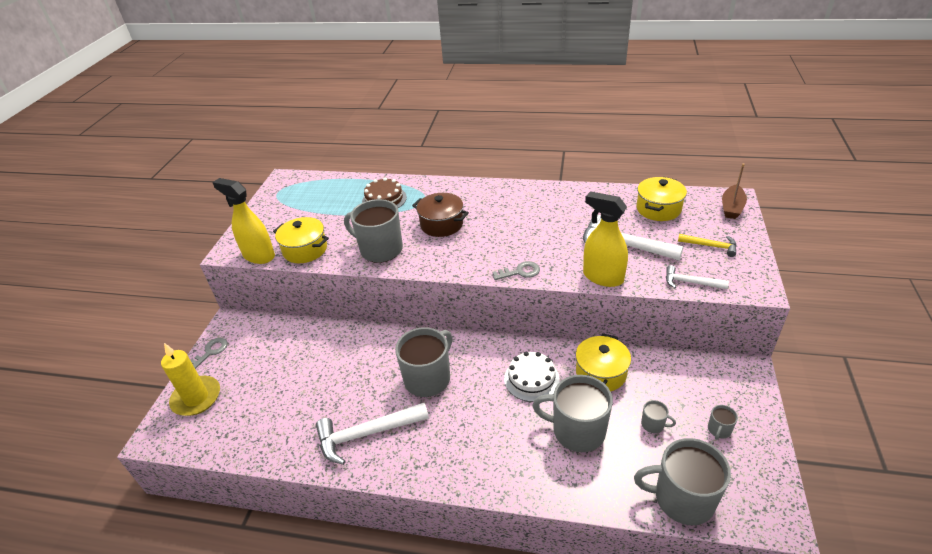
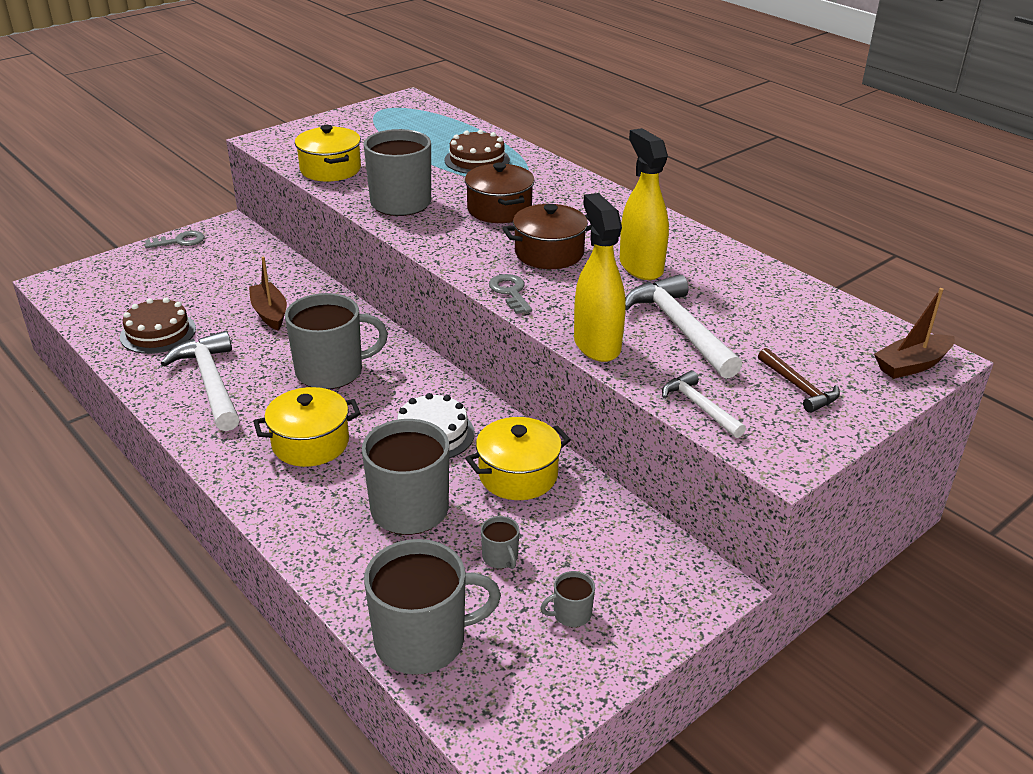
camera: 35 degrees right, 5 degrees down
yellow candle [161,343,220,416] -> none
yellow spray bottle [212,178,275,264] -> yellow spray bottle moved to [620,128,669,280]
white hammer [316,403,429,465] -> white hammer turned 45 degrees clockwise [161,331,239,431]
grey key [492,261,540,280] -> grey key turned 135 degrees counterclockwise [489,274,532,314]
grey mug [634,438,731,525] -> grey mug turned 120 degrees clockwise [364,539,501,675]
yellow pot [636,177,687,221] -> yellow pot moved to [253,387,361,467]
yellow hammer [678,234,737,257] -> brown hammer [758,348,840,413]
none -> brown cake [120,298,196,354]
none -> brown boat [249,257,287,331]
none -> brown pot [502,204,592,269]

